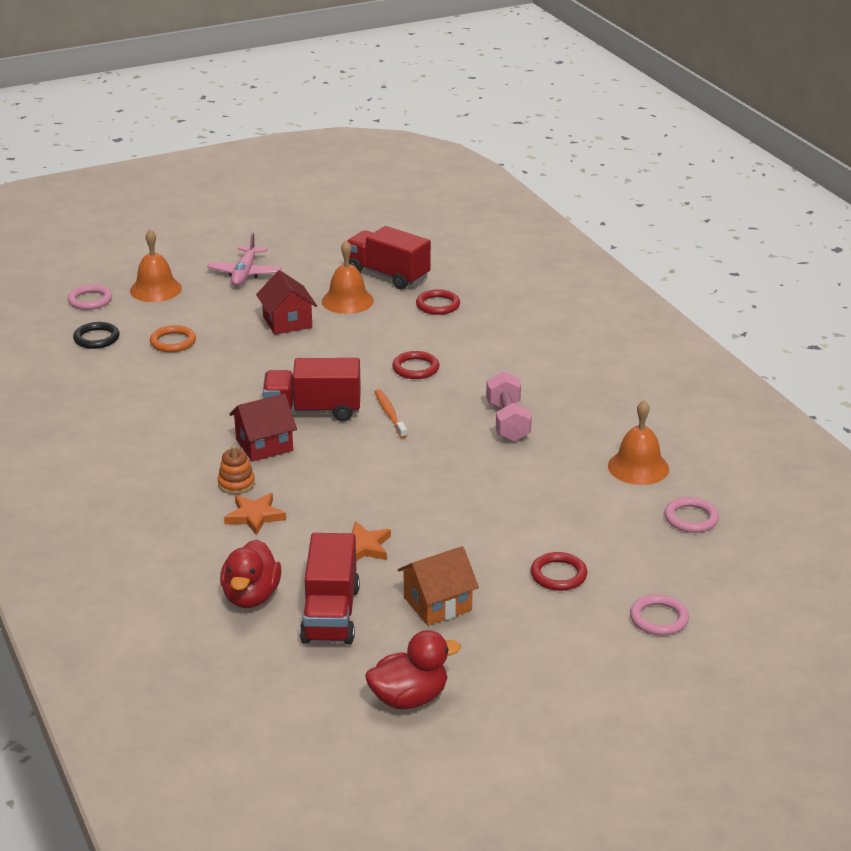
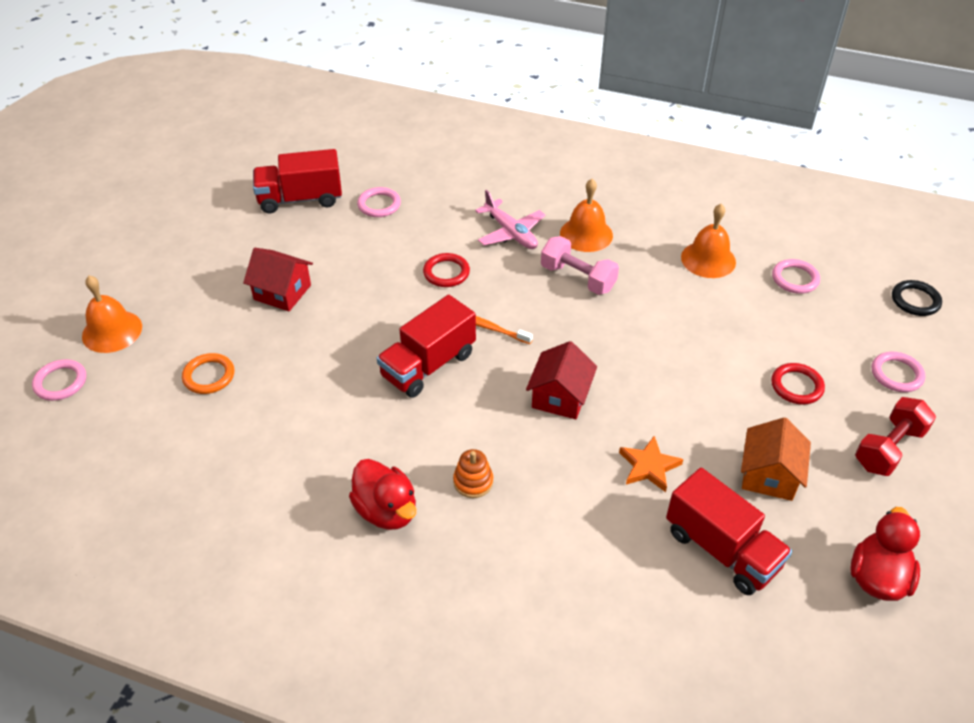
camera: 45 degrees left, 15 degrees up
black ring [73,322,120,349] -> black ring moved to [892,280,942,316]
pink plane [207,232,282,286] -> pink plane moved to [475,190,545,249]
red duck [220,539,282,608] -> red duck moved to [349,459,416,530]
orange star [224,493,286,535] -> none
red house [229,394,297,462] -> red house moved to [526,341,597,420]
orange bell [322,240,374,314] -> orange bell moved to [560,179,613,252]
red ring [416,289,460,315] -> pink ring [357,187,401,217]
none -> red dumbbell [855,397,936,476]

